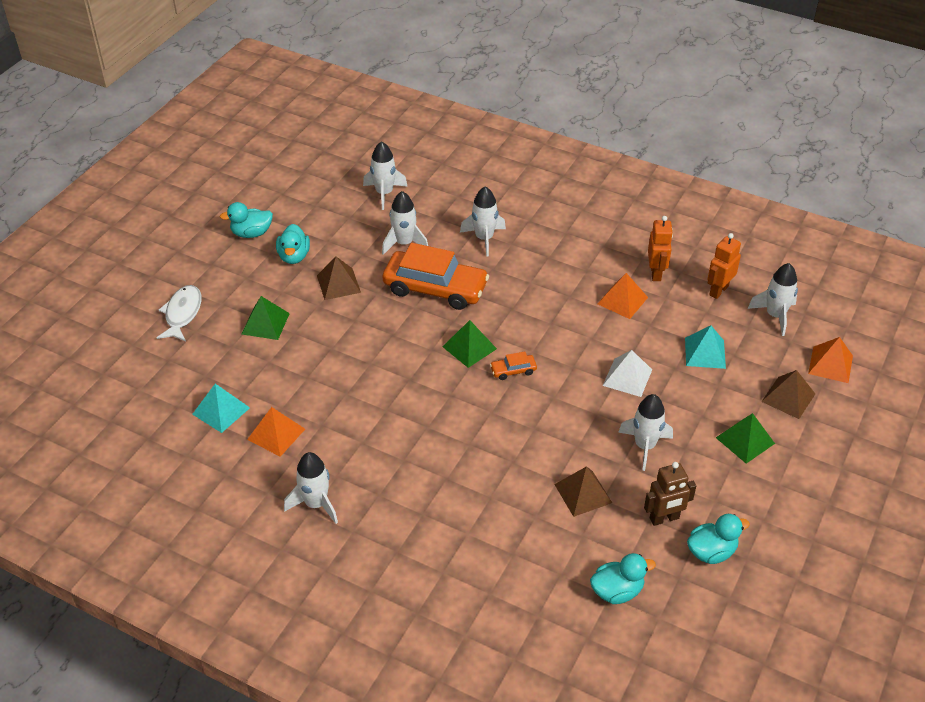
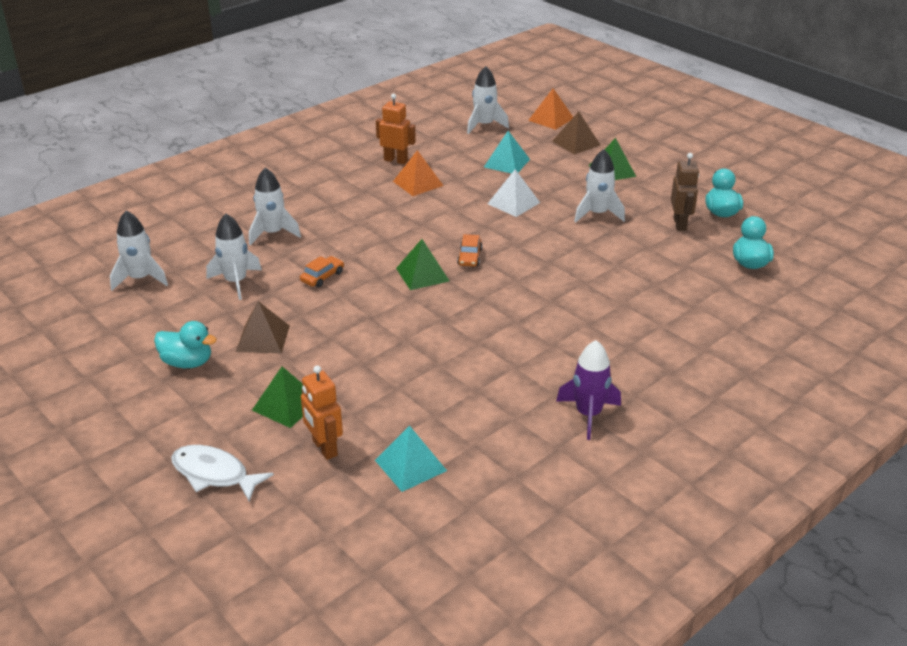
camera: 70 degrees left, 10 degrees down
turquoise duck [220,202,273,238] -> none
orange pyramid [247,407,305,457] -> none
white rocket [284,452,338,524] -> purple rocket [556,340,621,440]
orange car [382,243,489,310] -> orange car [300,256,344,287], size x0.42
brown pyramid [554,466,612,517] -> none
orange robot [708,233,741,299] -> orange robot moved to [301,365,343,460]

